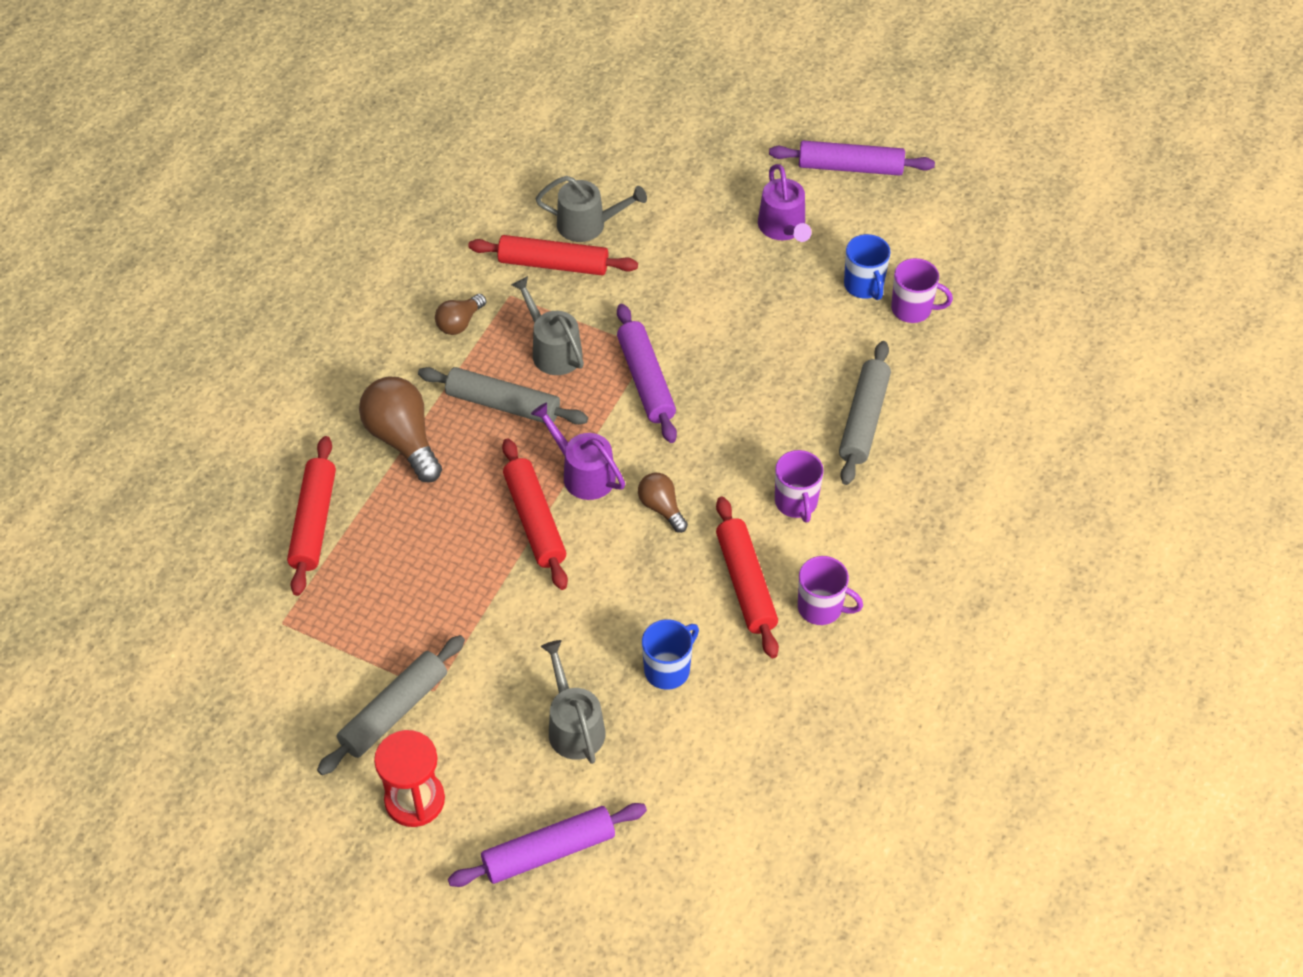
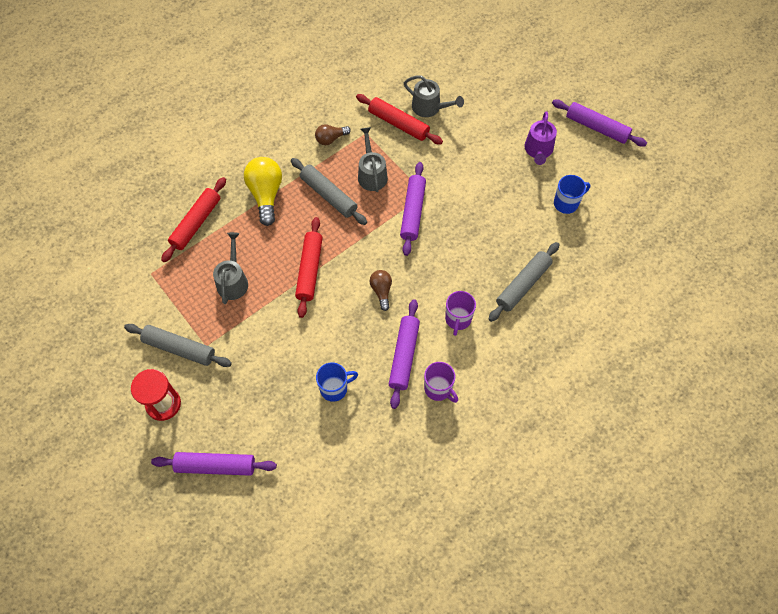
camera: 25 degrees right, 10 degrees up
grey rolling pin [317,635,465,775] -> grey rolling pin turned 45 degrees clockwise [124,324,232,367]
brown light bulb [359,377,442,483] -> yellow light bulb [244,157,282,226]
purple watering can [531,402,625,500] -> none
grey watering can [541,640,605,764] -> grey watering can moved to [213,232,248,304]
red rolling pin [716,497,779,658] -> purple rolling pin [389,299,420,409]
blue mug [844,234,891,300] -> blue mug turned 120 degrees counterclockwise [554,175,590,214]
purple mug [891,258,953,323] -> none

